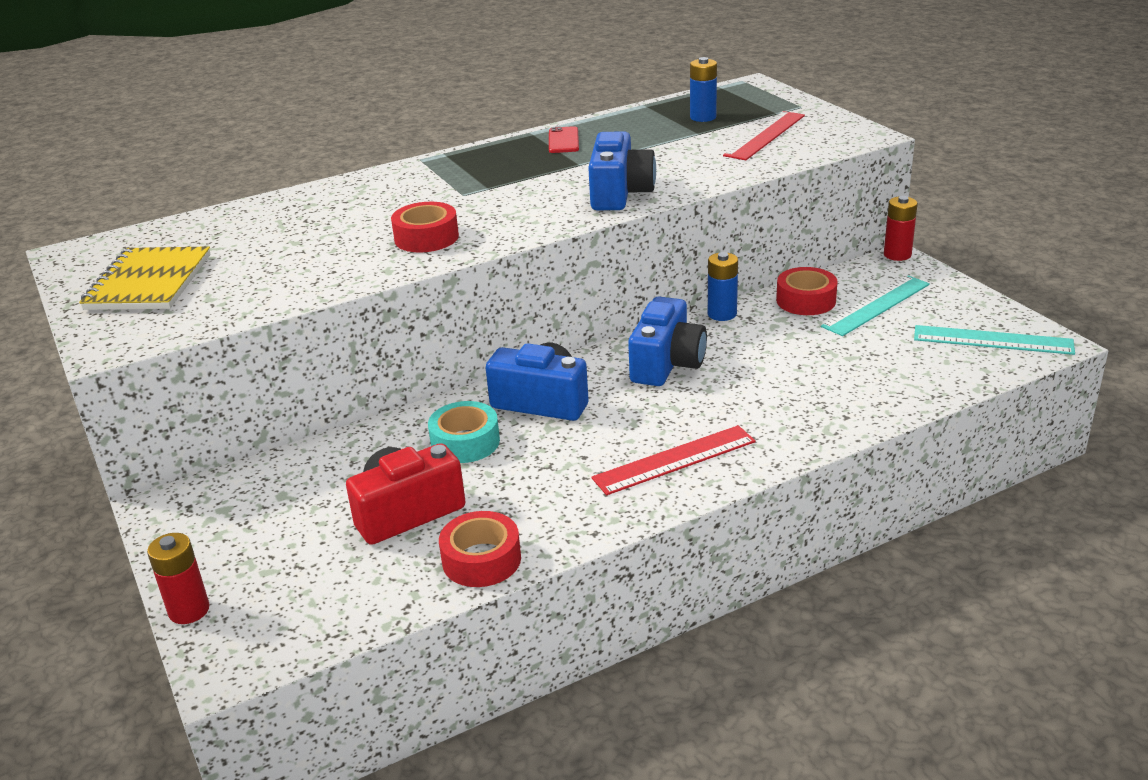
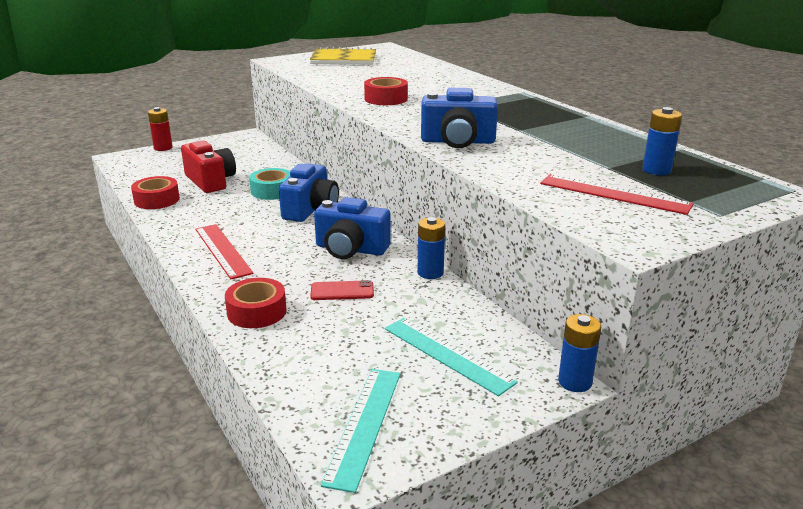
camera: 85 degrees right, 5 degrees down
red phone [549,126,579,153] -> red phone moved to [310,280,374,300]
red tape [776,267,838,315] -> red tape moved to [225,278,287,328]
red battery [884,196,917,261] -> blue battery [558,314,601,392]

